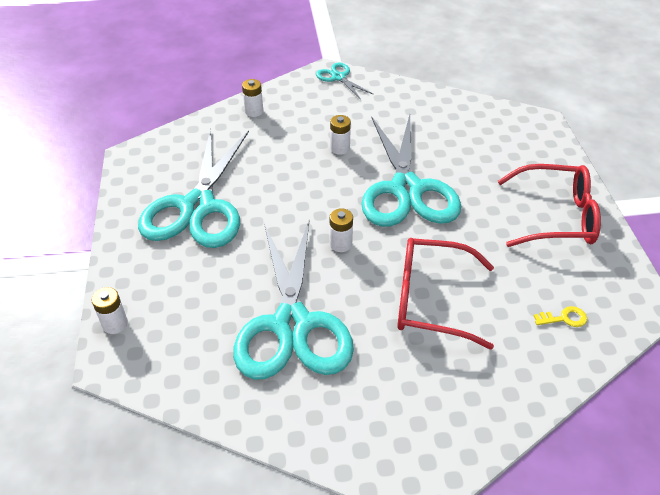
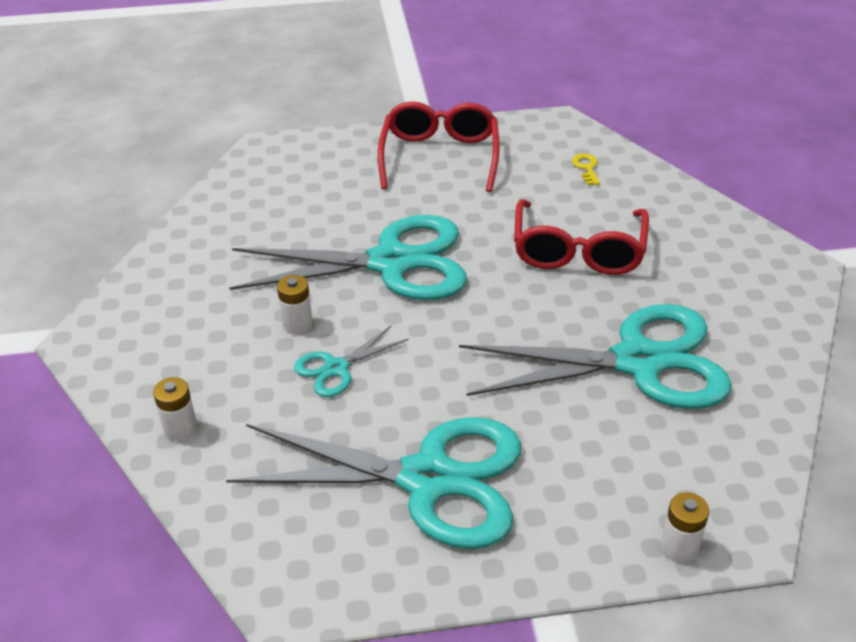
camera: 90 degrees left, 5 degrees down
turquoise scissors [316,63,374,100] -> turquoise scissors moved to [294,325,409,397]
white battery [330,208,353,252] -> none

